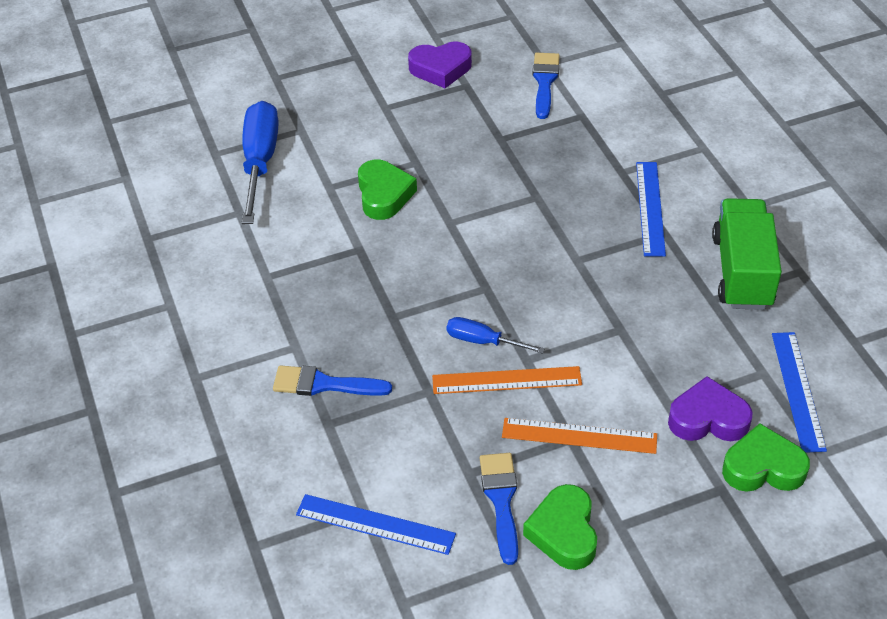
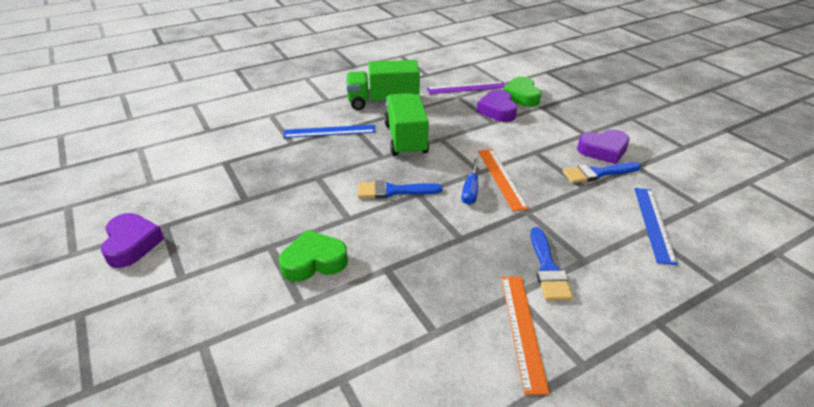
camera: 100 degrees left, 10 degrees down
blue screwdriver [242,101,279,224] -> none
orange ruler [502,418,657,454] -> orange ruler moved to [501,277,550,395]
green heart [523,484,597,570] -> purple heart [577,129,630,164]
blue brush [533,53,560,119] -> blue brush moved to [358,180,443,199]
blue ruler [772,332,827,453] -> purple ruler [427,81,506,94]
none -> green truck [384,93,429,157]

